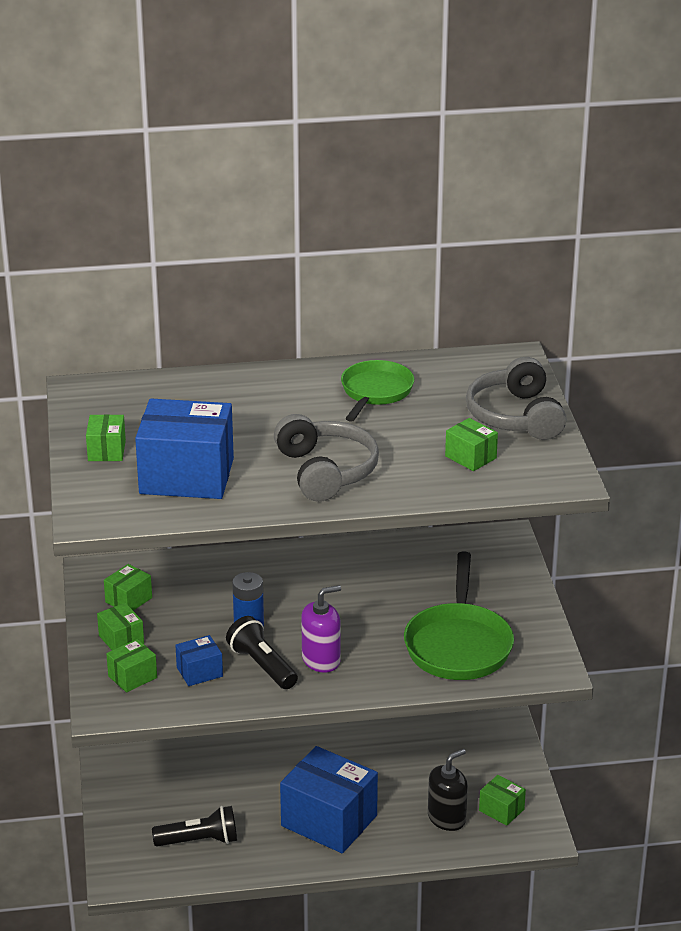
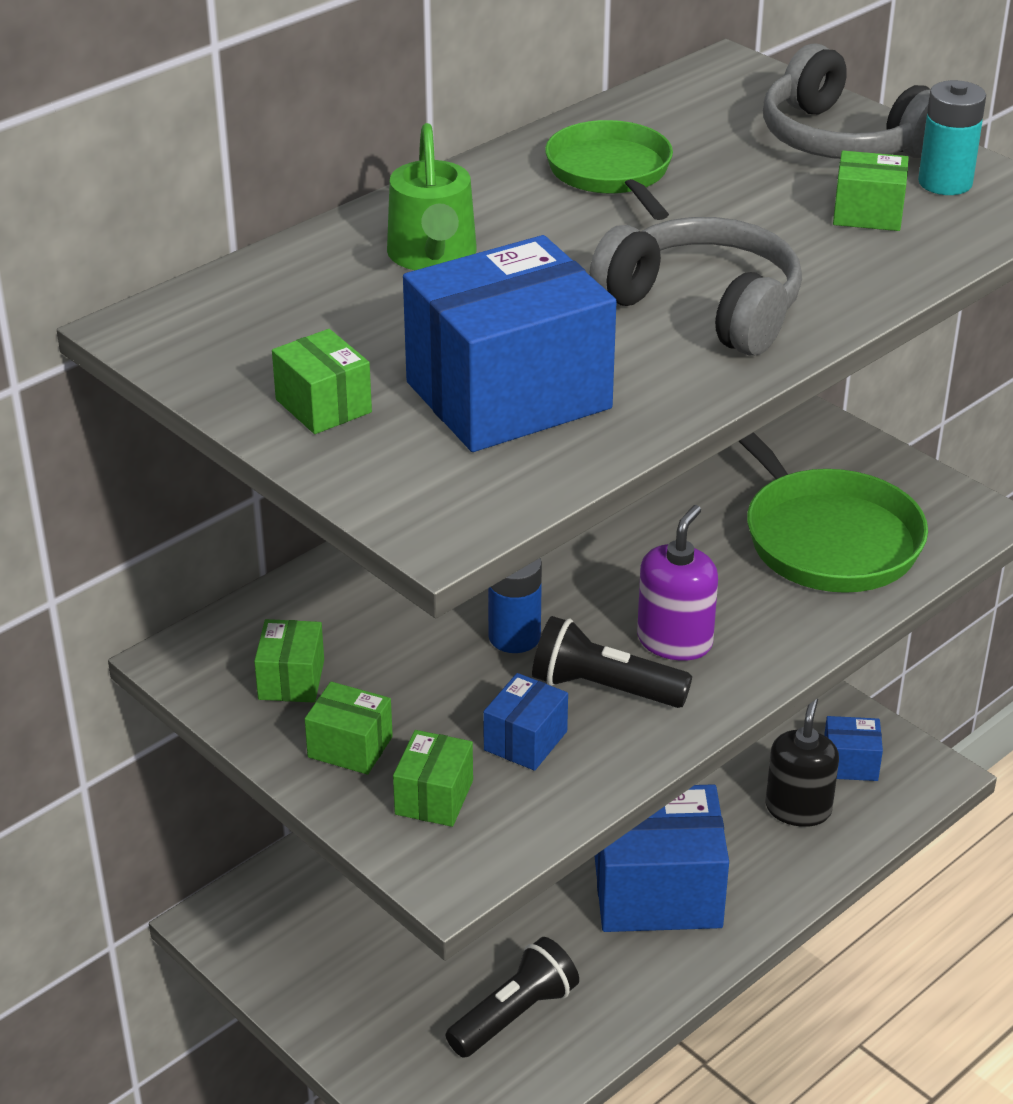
camera: 35 degrees left, 5 degrees up
green box [479,775,526,826] -> blue box [824,716,883,781]
none -> green watering can [387,123,477,270]
none -> turquoise battery [918,80,986,195]

